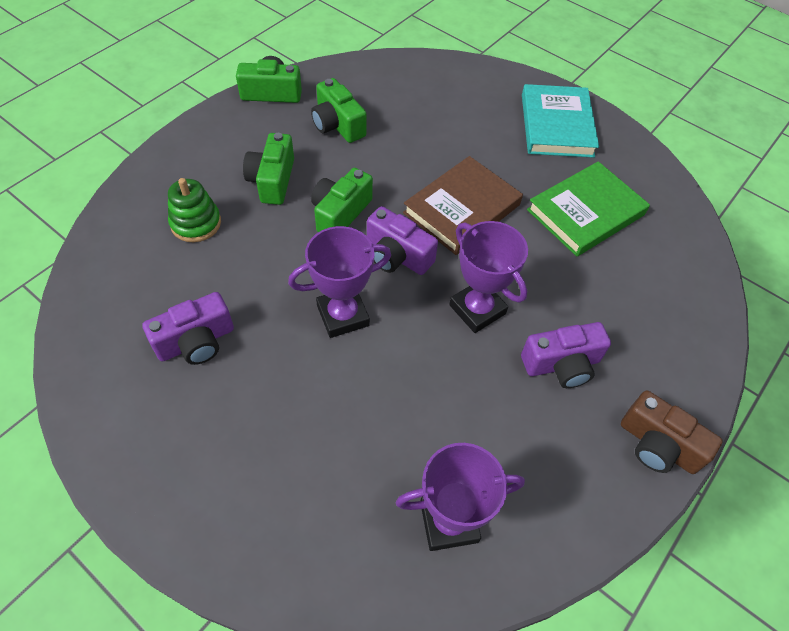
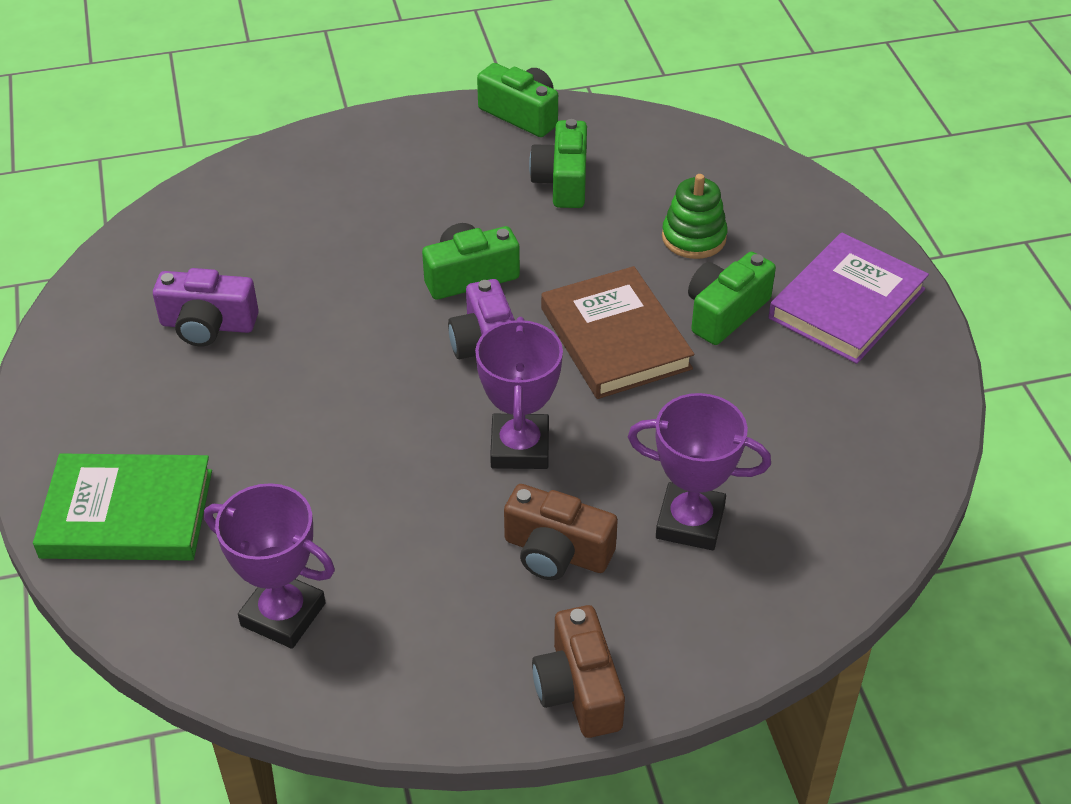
camera: 40 degrees right, 10 degrees down
green stacking toy [168,178,221,242] -> green stacking toy moved to [662,174,728,259]
green camera [243,133,294,205] -> green camera moved to [688,252,776,345]
purple trophy [288,226,391,338] -> purple trophy moved to [628,393,771,550]
brown book [403,156,523,255] -> brown book turned 75 degrees clockwise [541,266,694,399]
purple camera [521,322,611,388] -> brown camera [504,484,618,580]
turquoise book [522,84,599,158] -> purple book [769,233,929,364]
green book [527,161,650,257] -> green book moved to [33,453,212,561]

